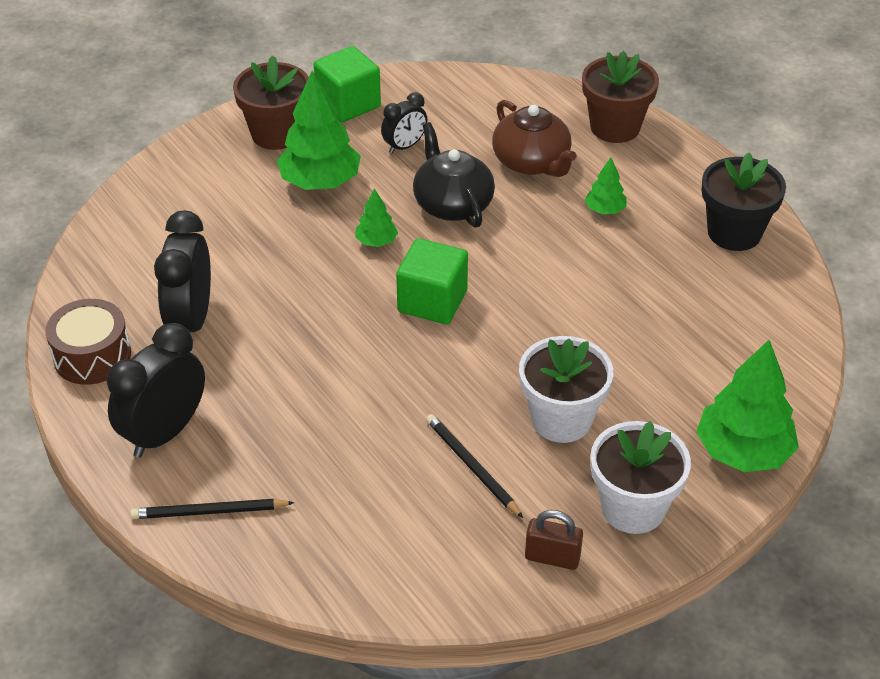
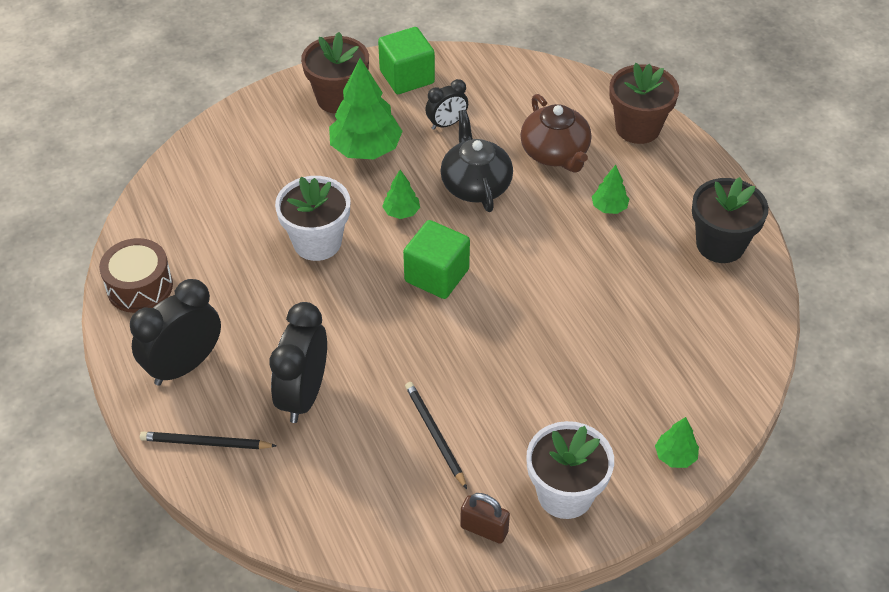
camera: 10 degrees right, 5 degrees up
black clock [154,210,211,332] -> black clock moved to [269,302,327,423]
white flower pot [519,336,613,443] -> white flower pot moved to [275,176,351,261]
green tree [696,340,799,472] -> green tree [655,417,699,468], size x0.49

